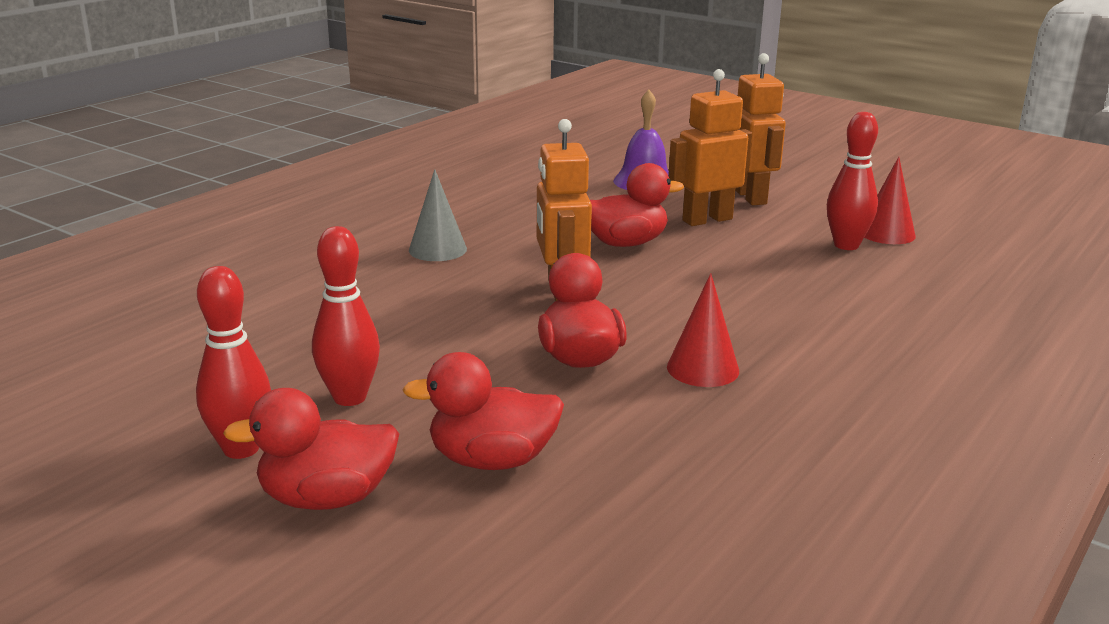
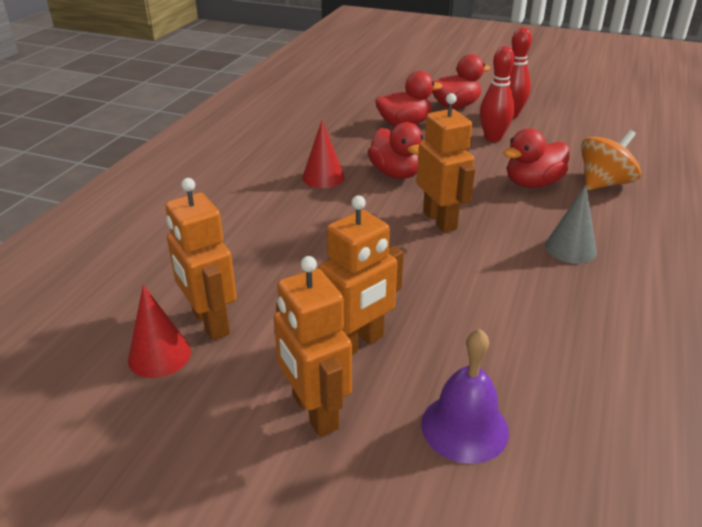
camera: 165 degrees right, 10 degrees up
red duck [590,163,684,247] -> red duck moved to [503,128,569,188]
red bowling pin [827,112,878,250] -> orange robot [165,178,237,341]
none -> orange spinning top [581,130,641,190]

